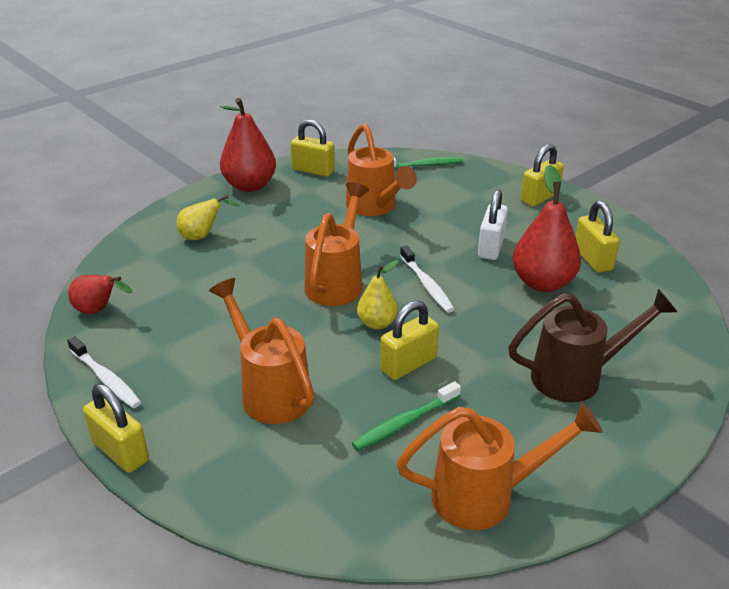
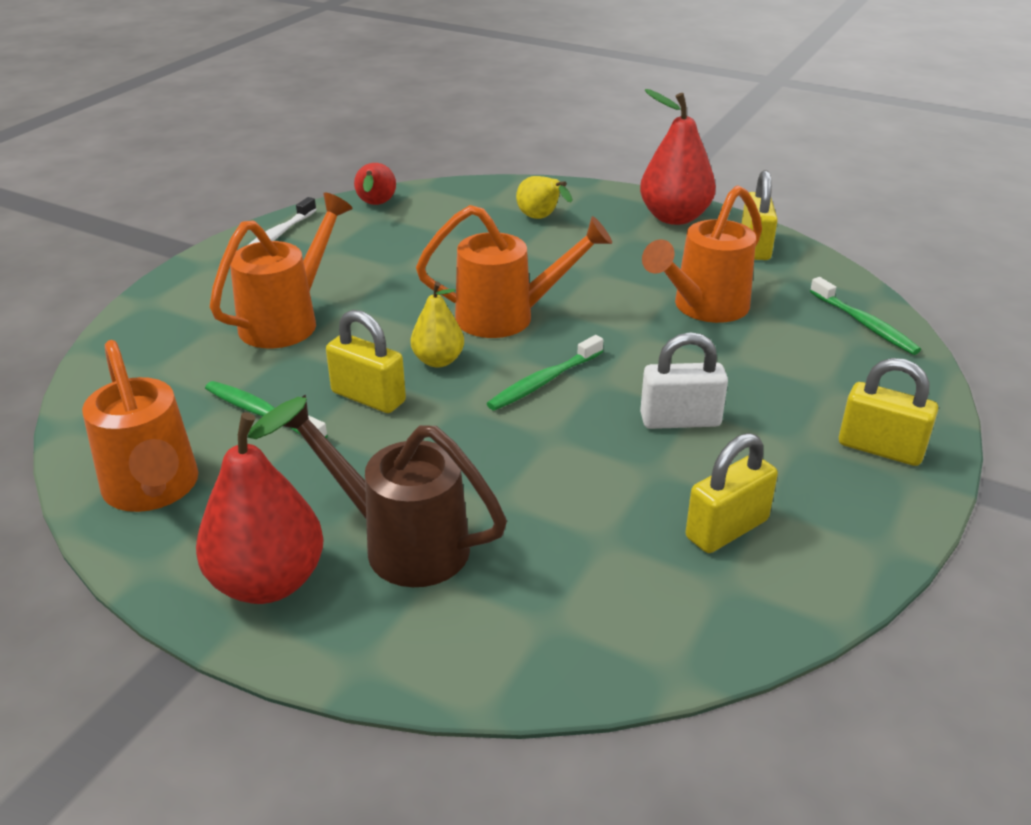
camera: 70 degrees right, 0 degrees up
yellow padlock [83,384,149,473] -> none
white toothbrush [400,245,454,313] -> green toothbrush [487,335,603,411]
brown watering can [508,289,677,402] -> brown watering can turned 150 degrees clockwise [283,394,507,587]
red pear [513,165,581,292] -> red pear moved to [196,397,324,604]

